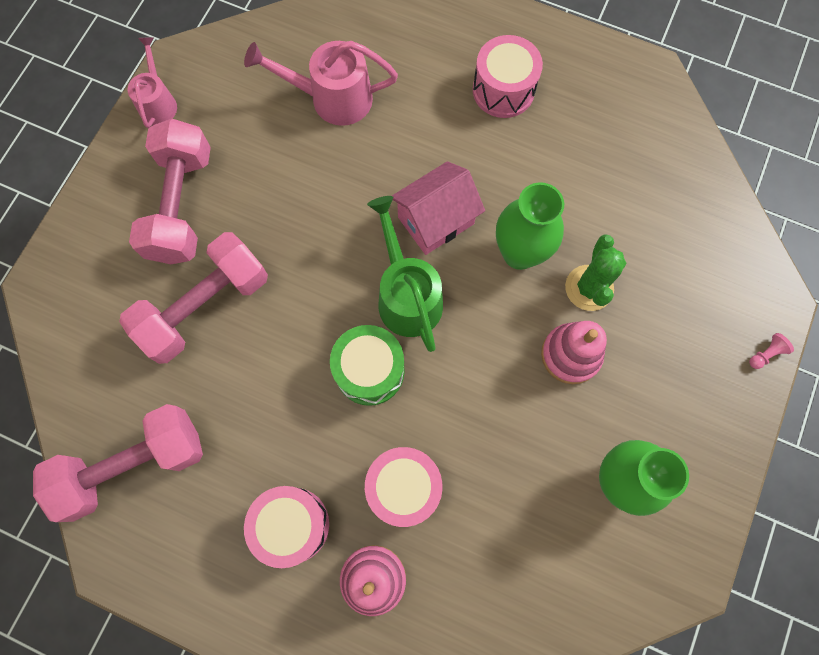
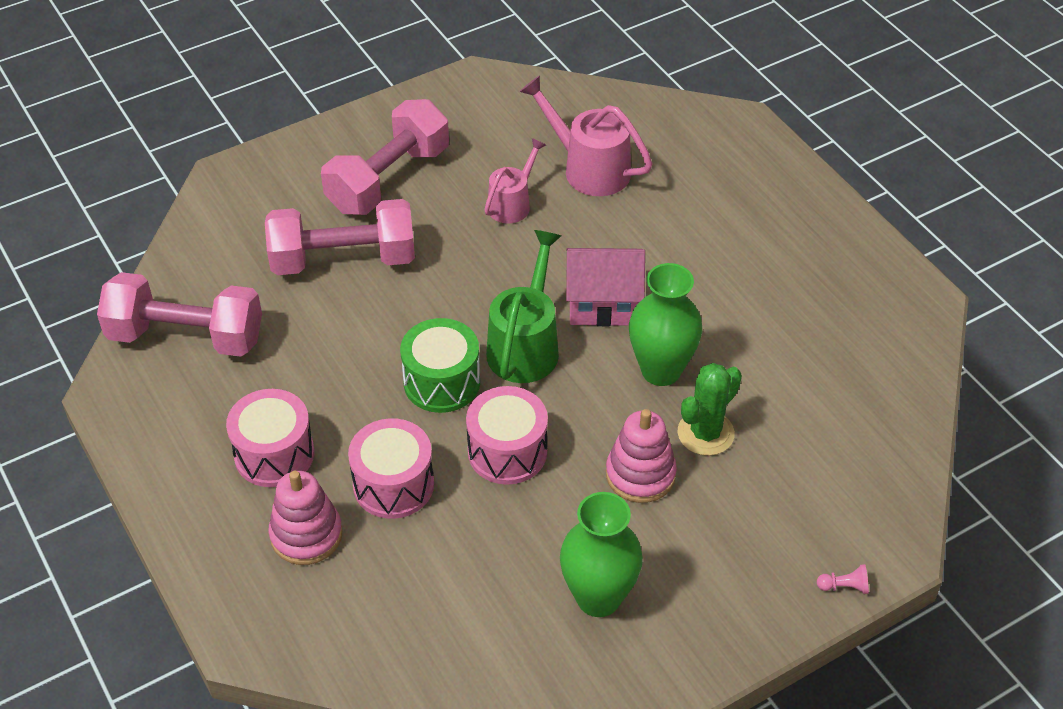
camera: 35 degrees right, 25 degrees down
pink watering can [128,37,177,128] -> pink watering can moved to [484,138,546,223]
pink drum [473,35,543,118] -> pink drum moved to [466,386,548,485]

